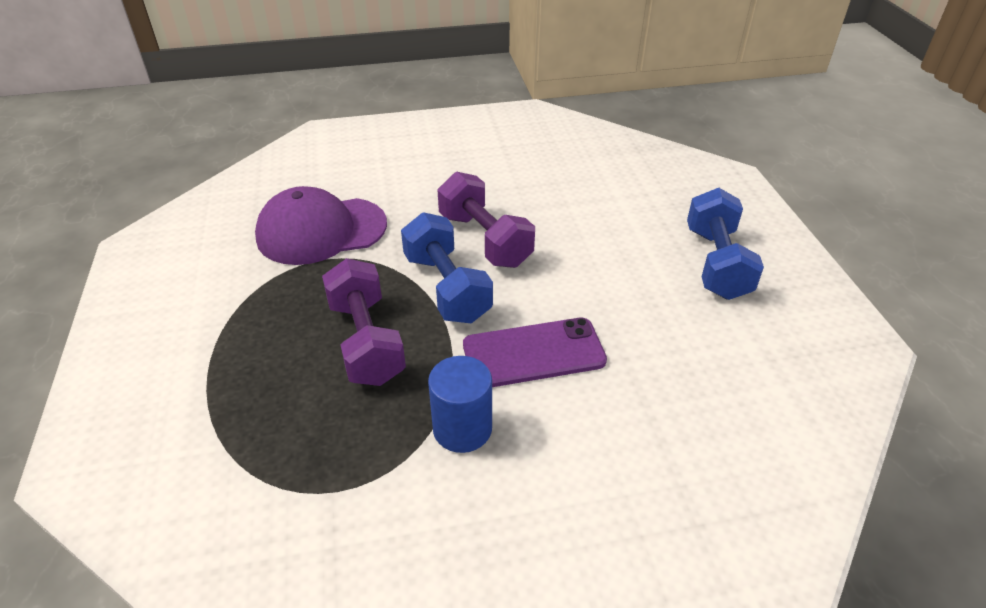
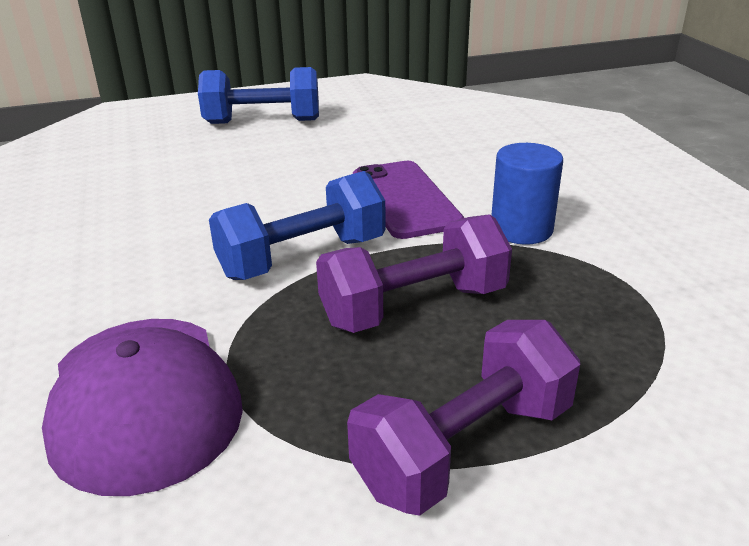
camera: 95 degrees left, 10 degrees down
purple dumbbell [437,172,535,268] -> purple dumbbell moved to [347,320,580,516]

